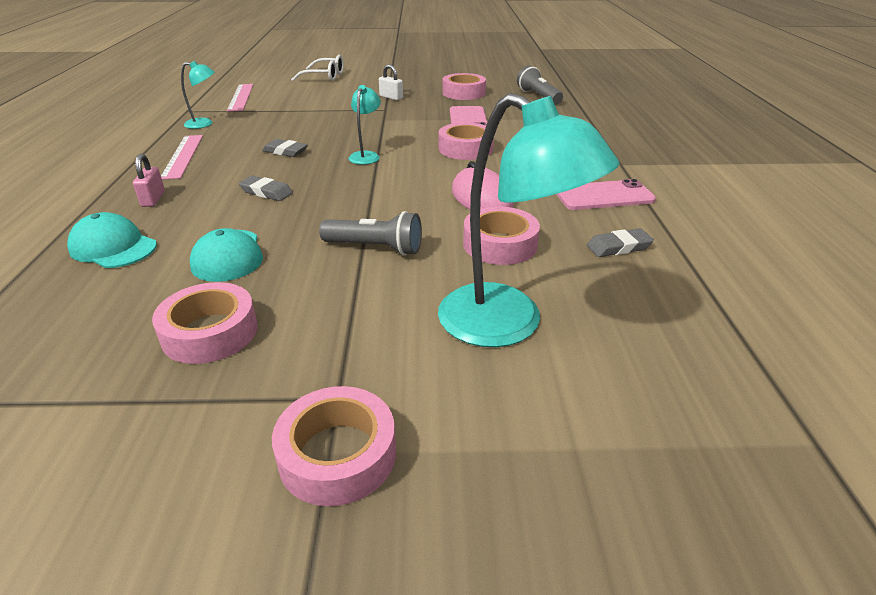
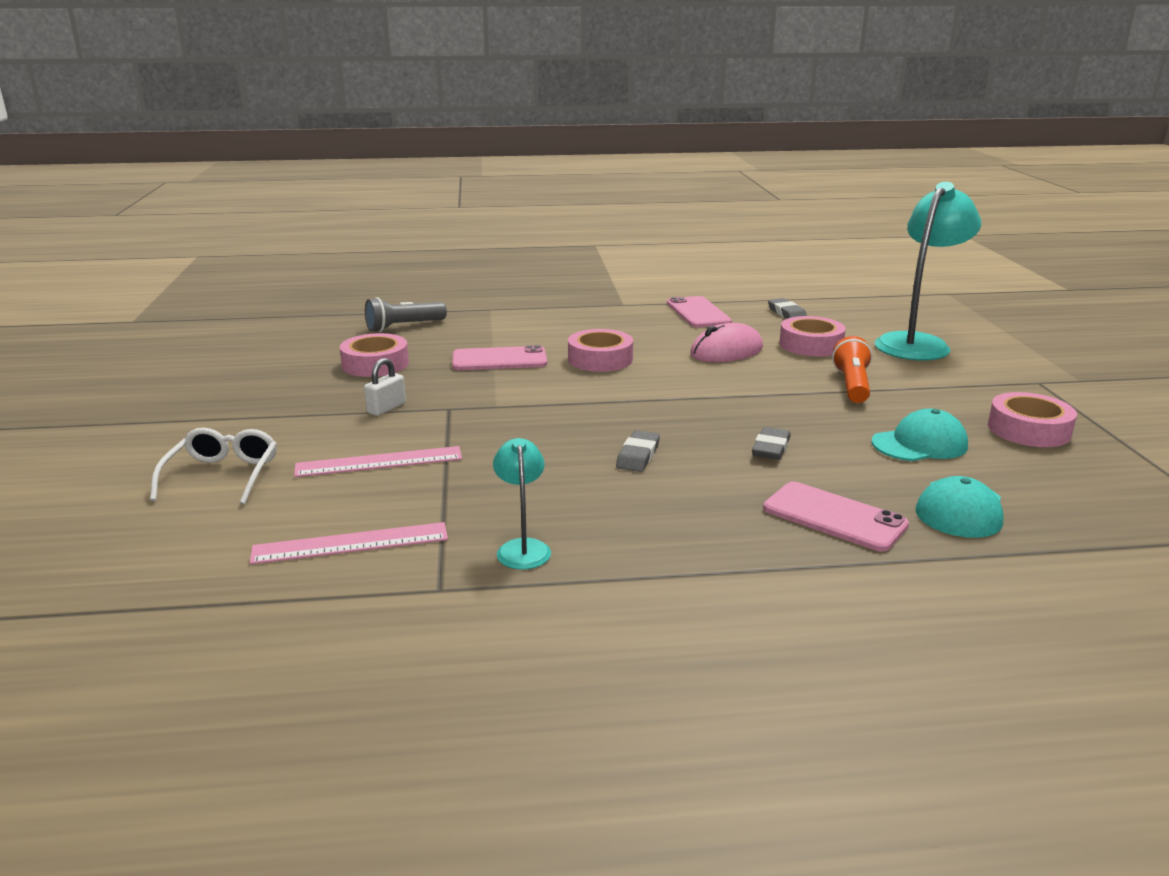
camera: 95 degrees left, 10 degrees down
pink padlock [133,154,165,207] -> pink phone [763,482,909,552]
pink ruler [161,135,203,180] -> pink ruler moved to [294,446,462,477]
pink tape [272,386,396,506] -> none
grey flashlight [319,211,422,256] -> orange flashlight [832,336,873,403]
turquoise lamp [348,85,381,165] -> none

